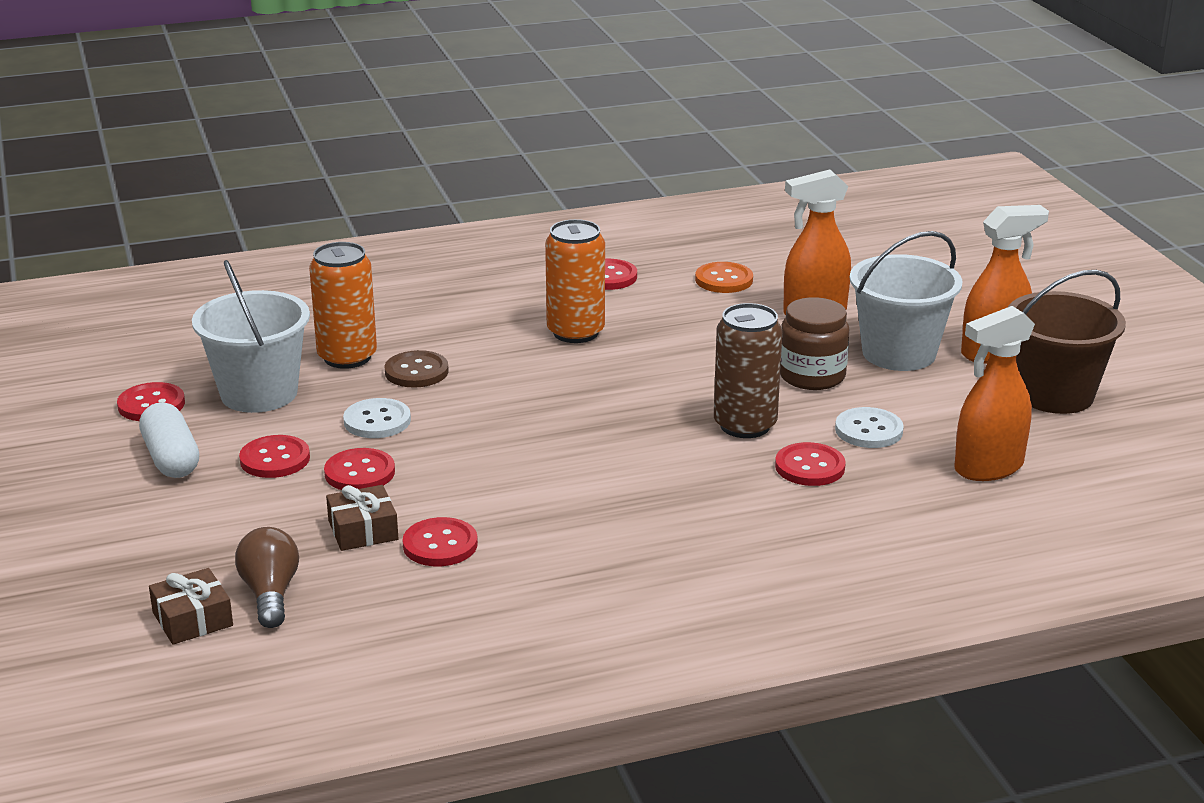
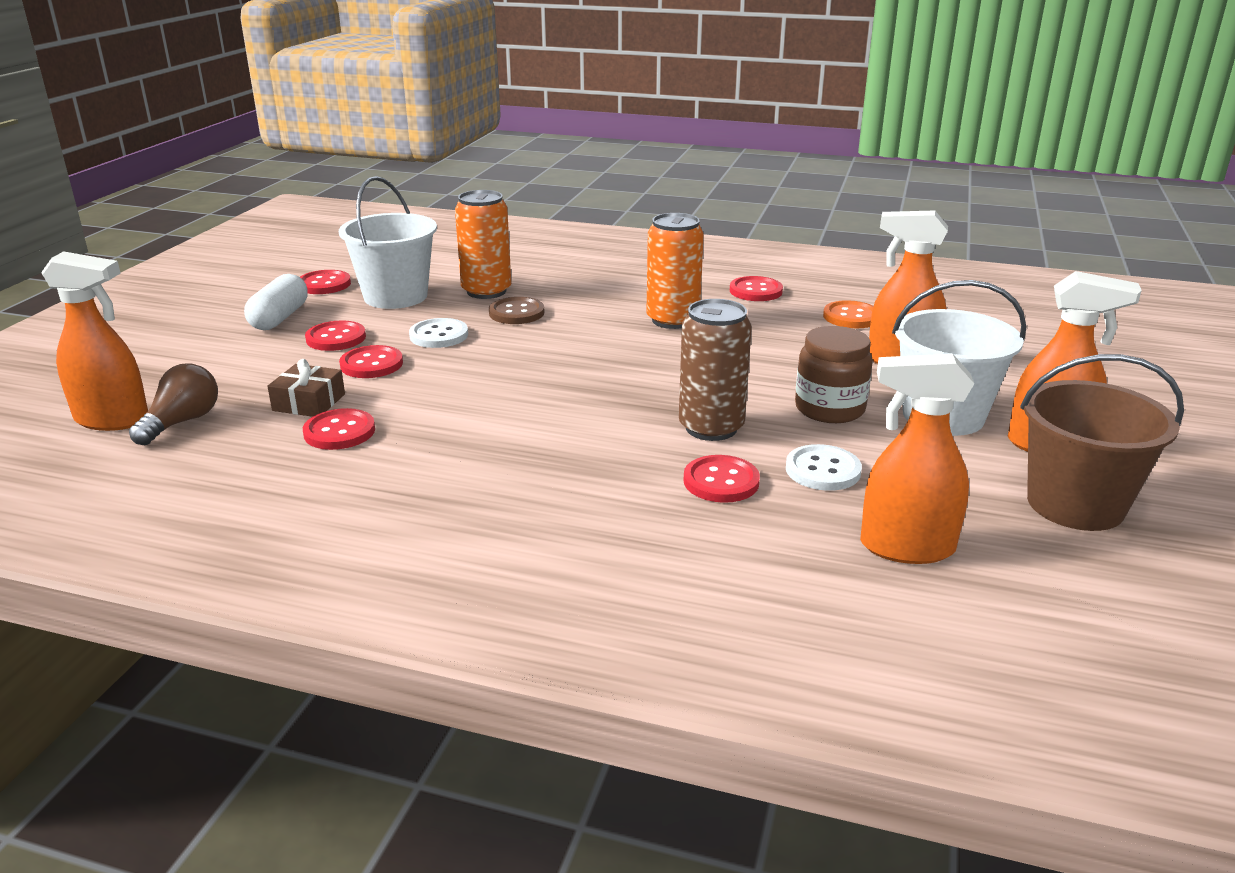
camera: 35 degrees right, 0 degrees up
brown gift [149,568,233,645] -> orange spray bottle [41,251,148,431]

